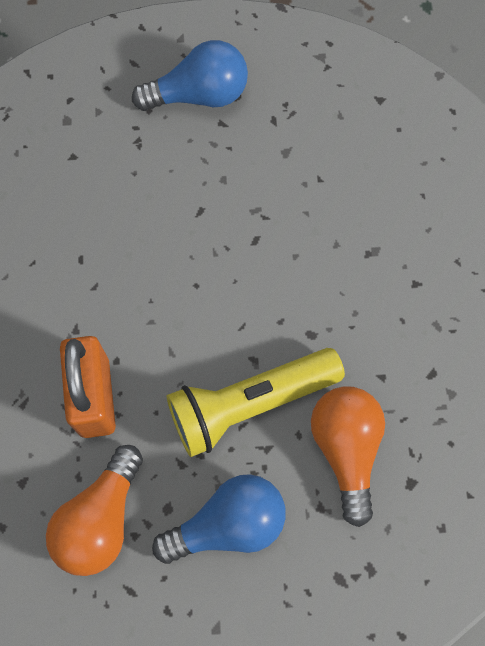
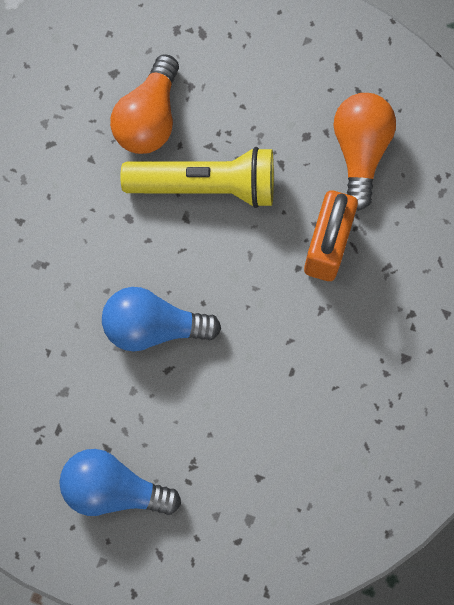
camera: 155 degrees left, 5 degrees up
orange light bulb [46,445,143,576] -> orange light bulb turned 45 degrees counterclockwise [333,93,396,211]
blue light bulb [152,474,286,564] -> blue light bulb moved to [102,287,221,352]

